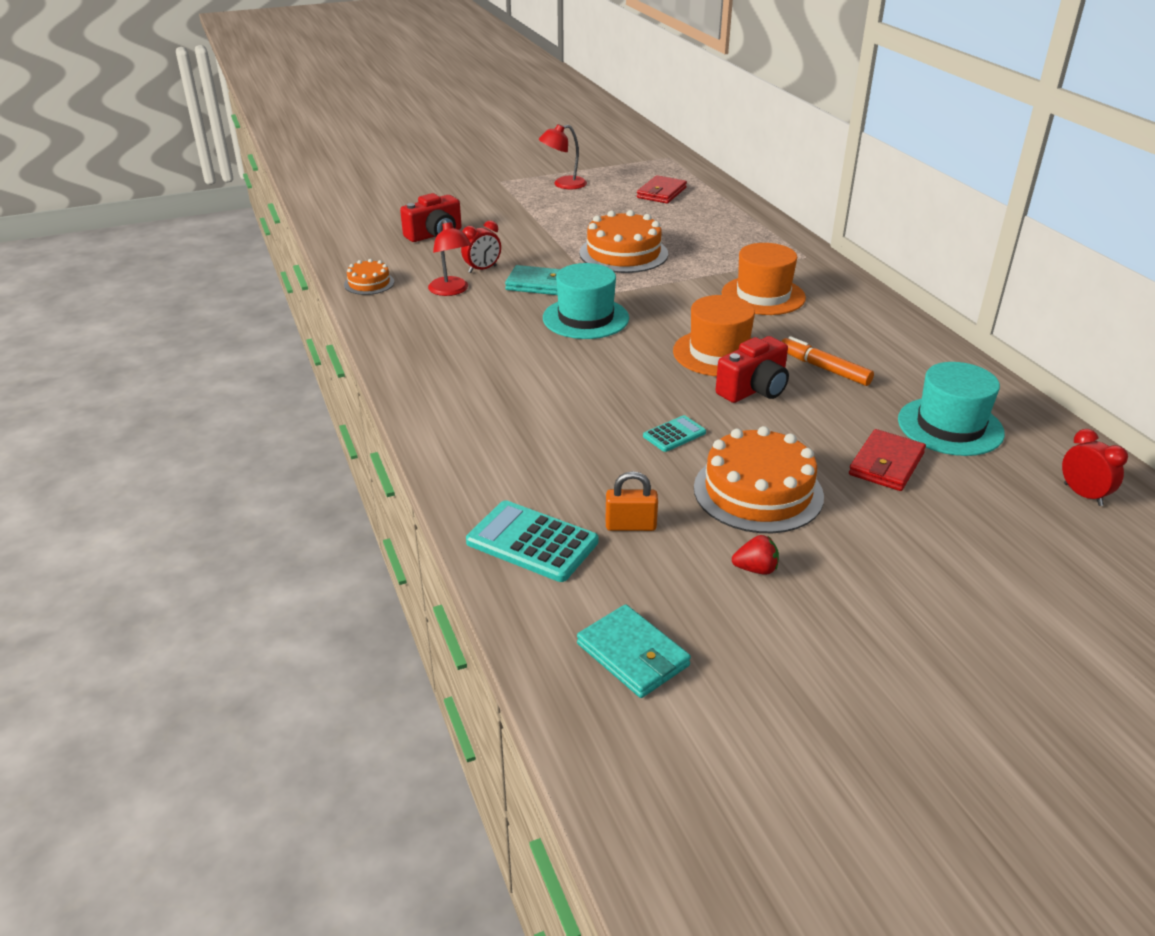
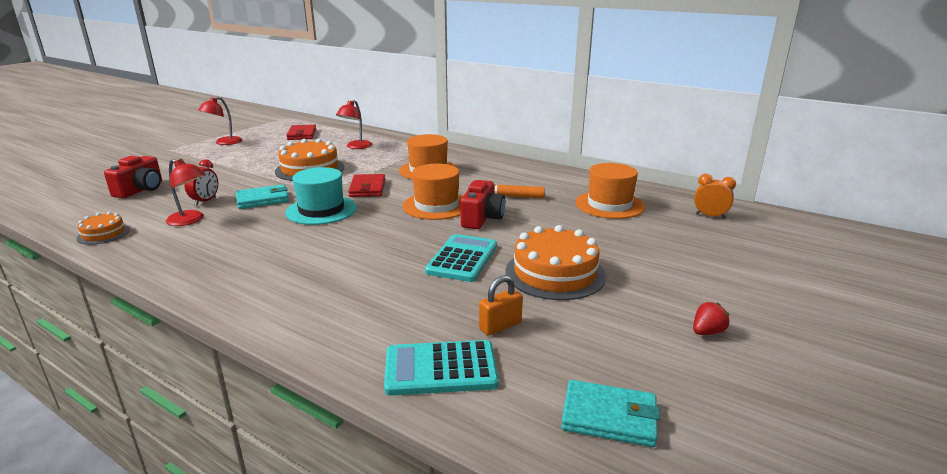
camera: 35 degrees left, 10 degrees down
turquoise calculator [643,415,706,452] -> turquoise calculator [425,234,497,282], size x1.80
red strawberry [732,535,779,575] -> red strawberry moved to [693,302,730,335]
red wallet [849,429,926,491] -> red wallet moved to [348,174,385,197]
turquoise hat [898,362,1005,456] -> orange hat [576,163,645,219]
red clock [1062,429,1128,506] -> orange clock [694,174,736,219]
none -> red lamp [336,100,372,149]

